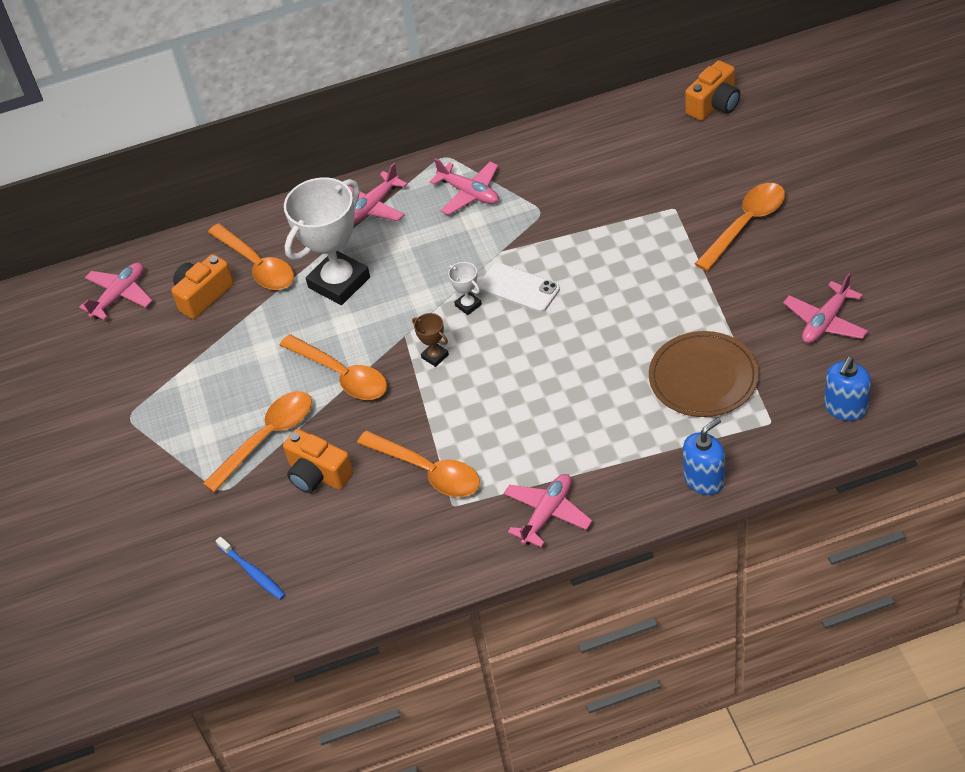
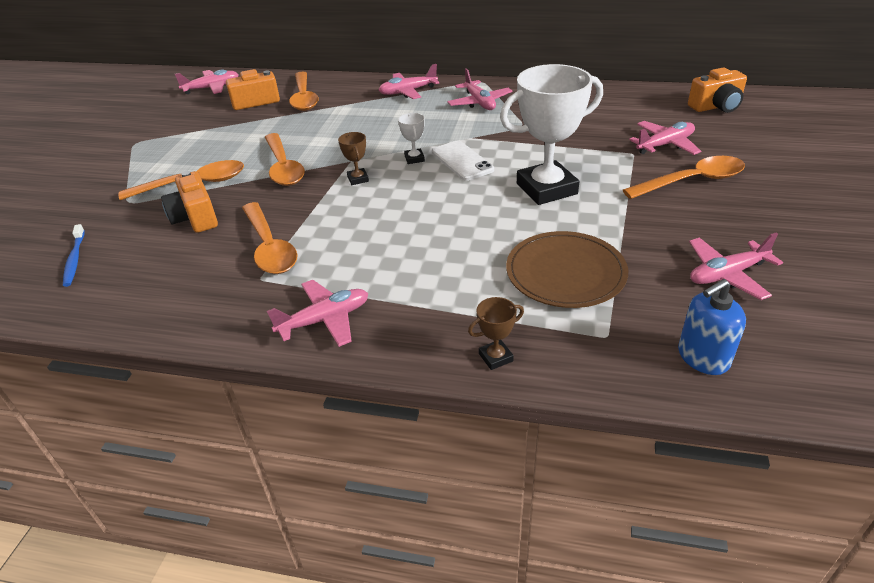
camera: 25 degrees right, 10 degrees down
white trophy [284,177,370,305] -> white trophy moved to [500,64,603,205]
blue soap dispenser [683,418,725,495] -> brown trophy [468,297,524,370]
none -> pink plane [629,121,701,155]

